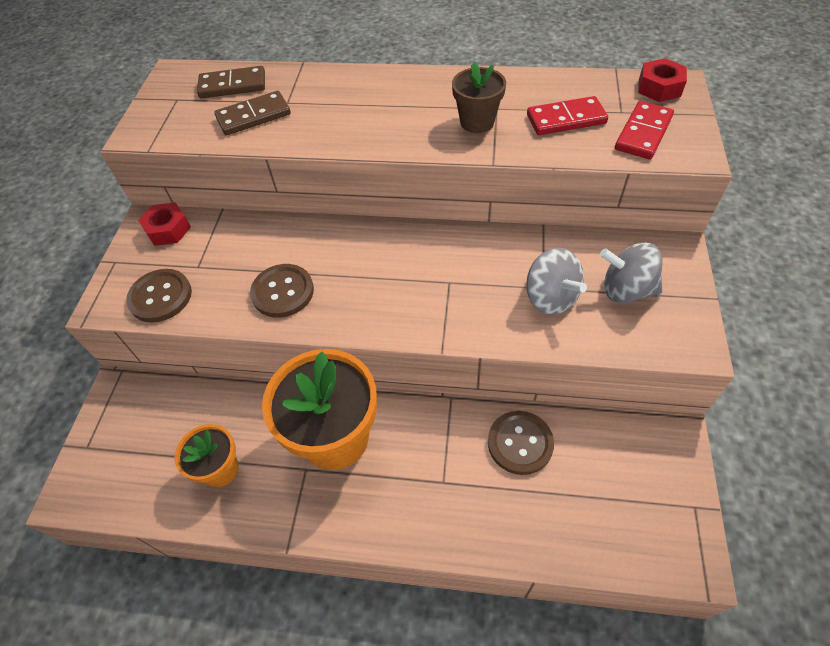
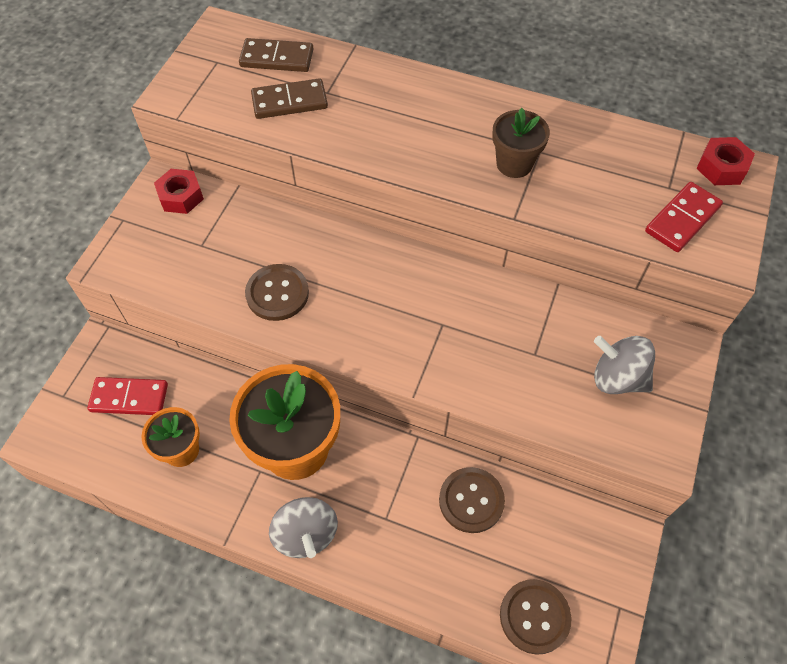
camera: 10 degrees right, 5 degrees up
brown button [126,269,192,323] -> brown button moved to [500,579,572,655]
grey spinning top [526,248,587,315] -> grey spinning top moved to [269,497,338,558]
red domino [527,96,608,135] -> red domino moved to [87,377,168,415]

